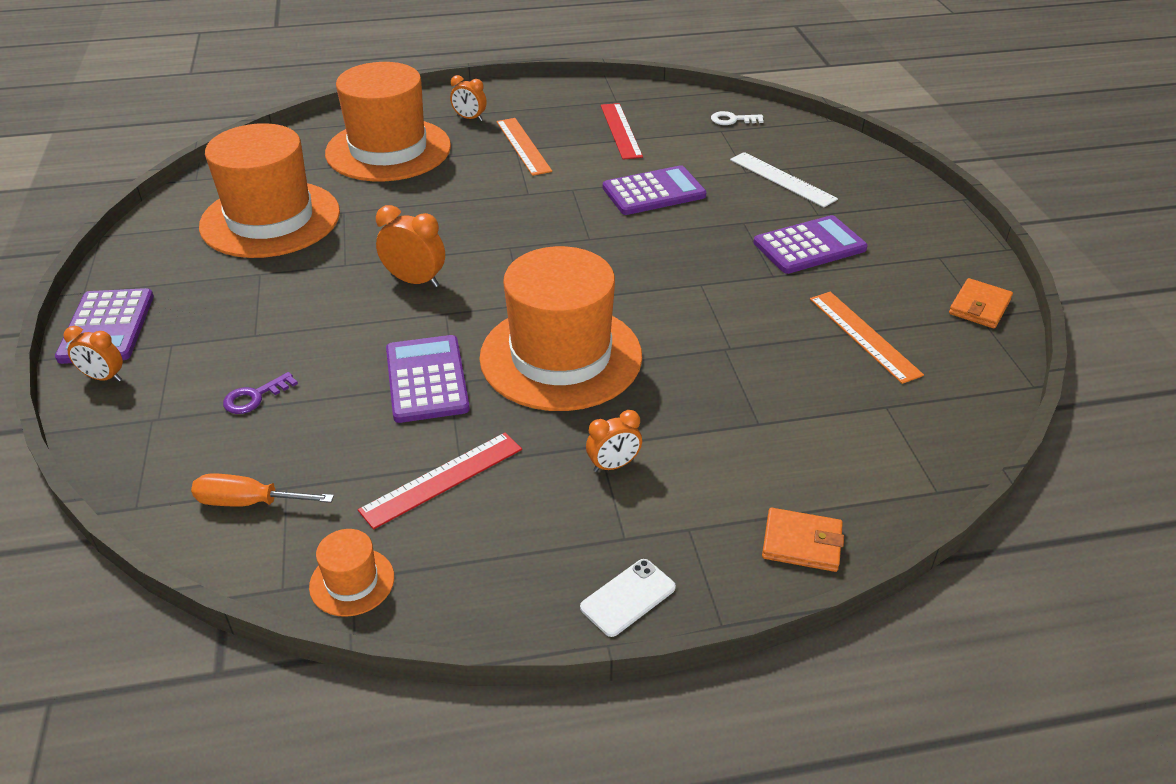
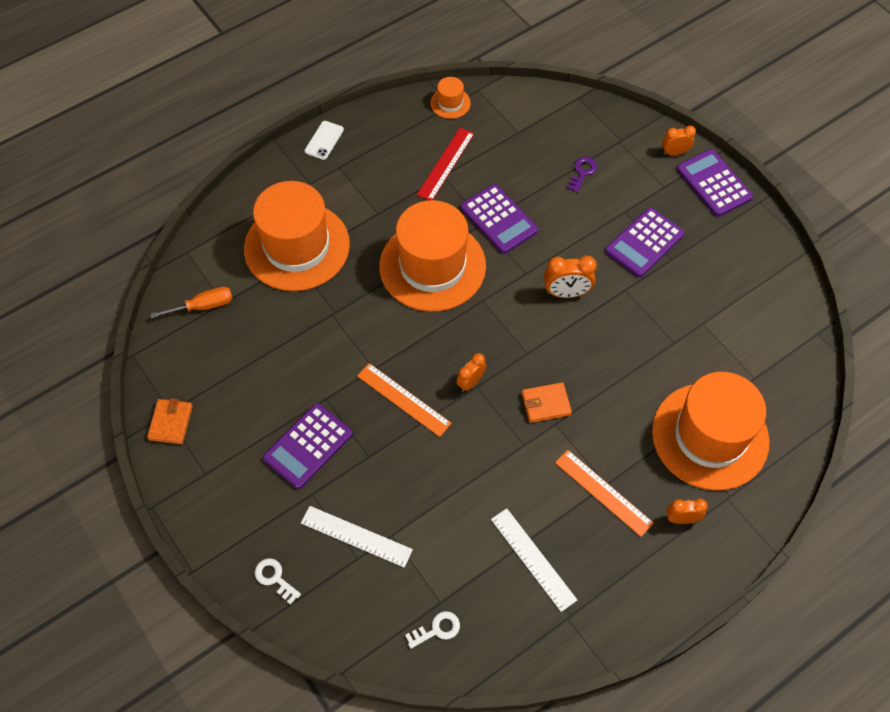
camera: 155 degrees right, 20 degrees up
orange screwdriver [191,473,334,507] -> orange screwdriver moved to [151,287,233,318]
orange hat [199,123,340,258] -> orange hat moved to [244,181,350,291]
orange clock [586,410,642,472] -> orange clock moved to [457,353,486,392]
red ruler [601,103,643,160] -> white ruler [491,508,577,612]
purple calculator [603,165,707,215] -> purple calculator moved to [605,207,685,277]
orange wallet [762,508,844,572] -> orange wallet moved to [522,382,572,423]
orange ruler [810,292,924,384] -> orange ruler moved to [357,363,452,437]
none -> white key [255,558,301,605]

